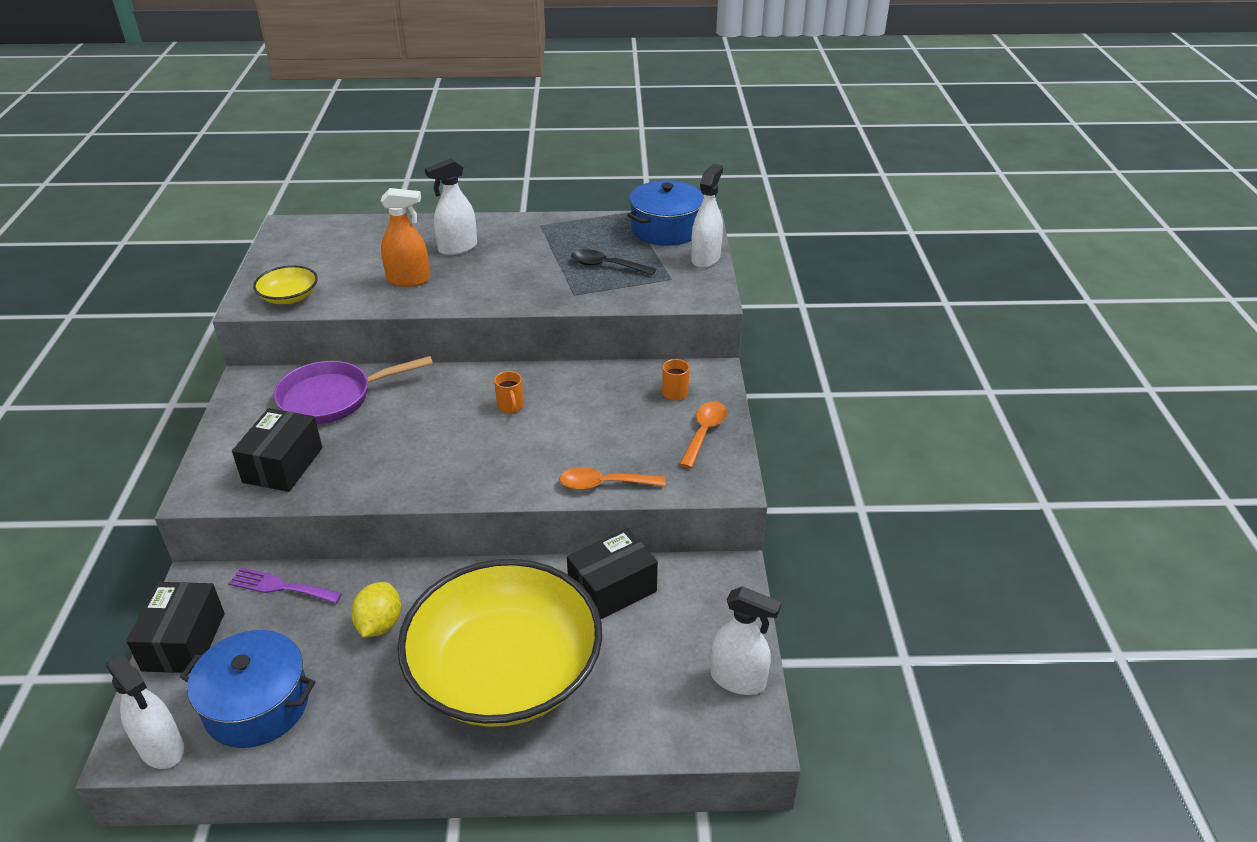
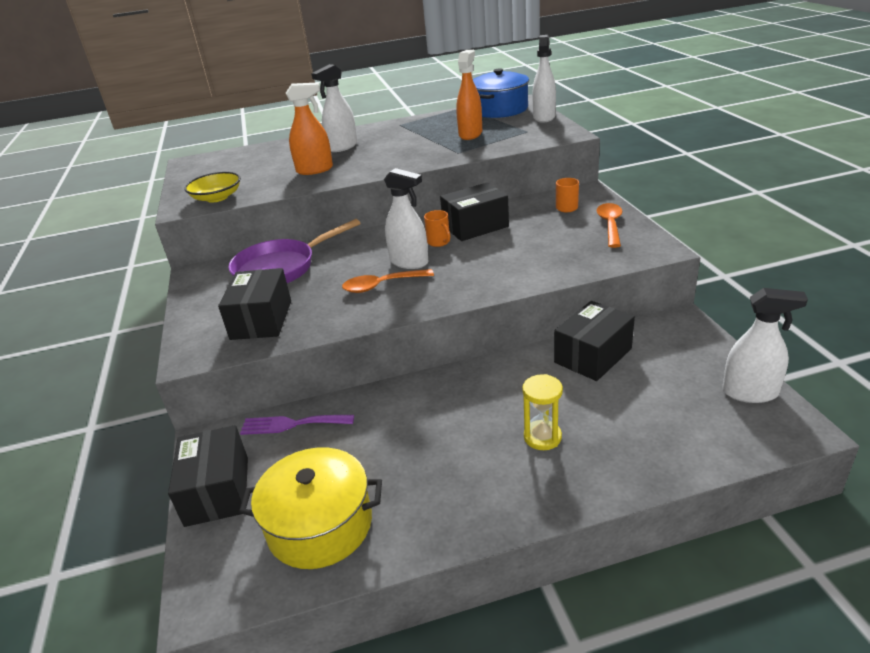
camera: 10 degrees left, 5 degrees down
white spray bottle [106,654,184,769] -> white spray bottle moved to [384,168,428,269]
blue pot [180,630,315,748] -> yellow pot [239,447,382,569]
yellow lemon [351,582,401,637] -> none
yellow bowl [397,559,602,727] -> yellow hourglass [522,374,563,450]
orange spoon [559,467,665,490] -> orange spoon moved to [342,269,434,293]
black spoon [571,249,656,276] -> orange spray bottle [456,50,482,140]
none -> black box [440,183,509,241]

